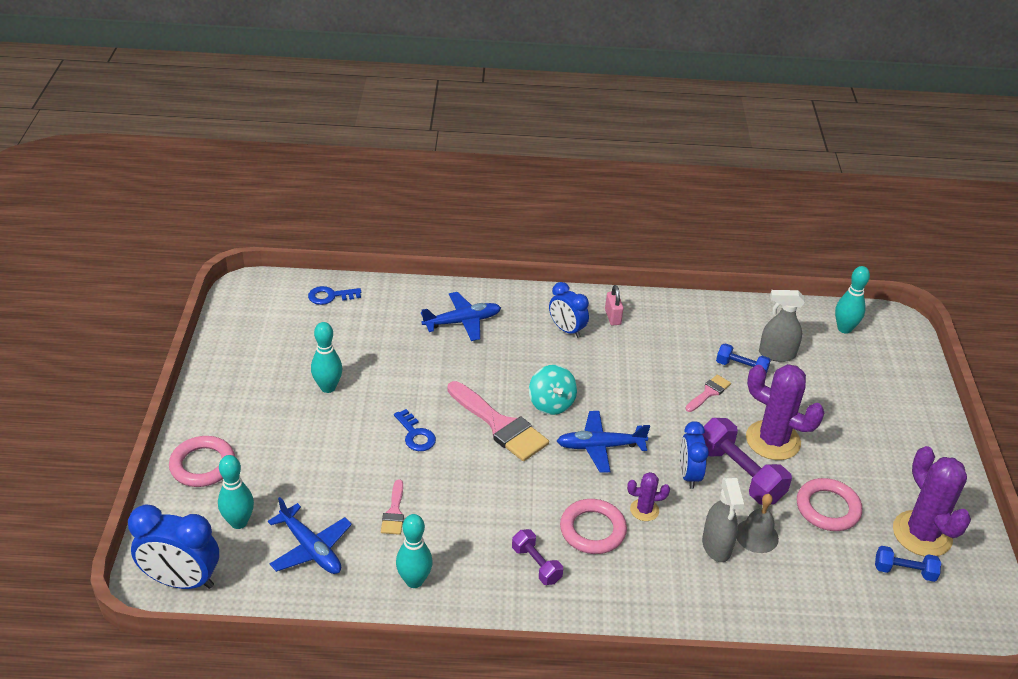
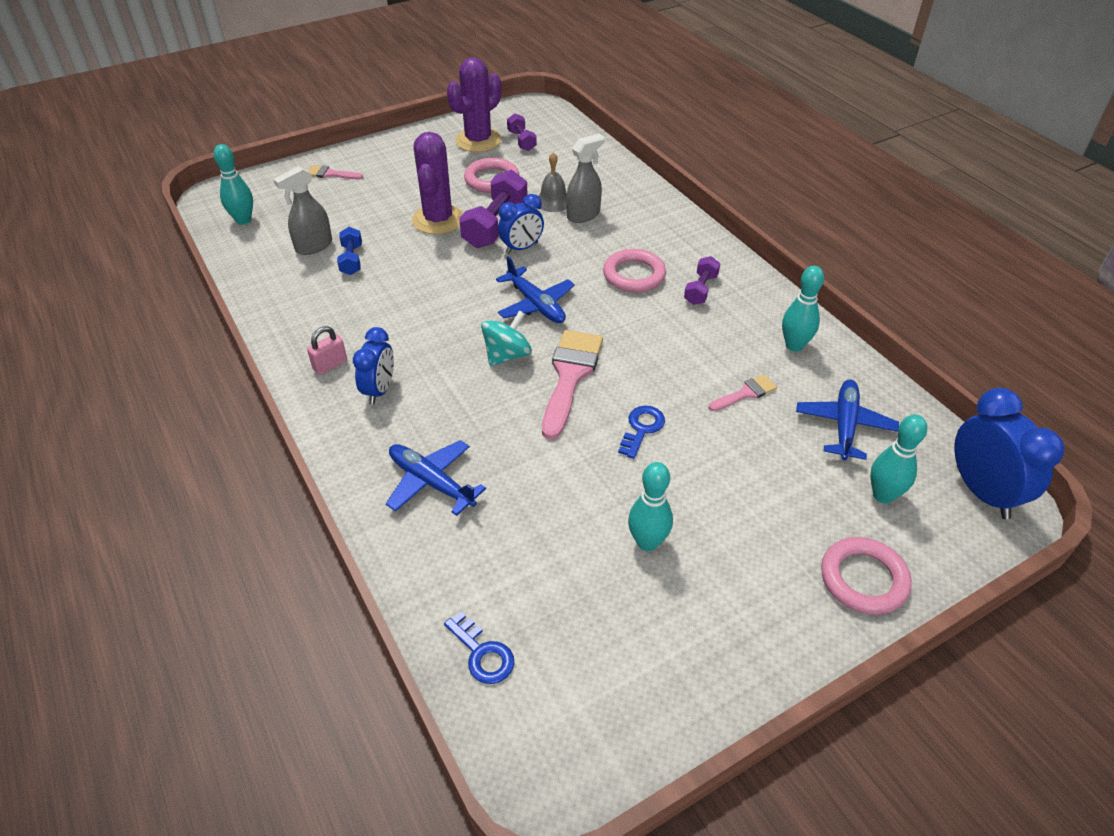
camera: 120 degrees left, 5 degrees up
purple cactus [627,472,670,521] -> none
pink brush [685,374,731,412] -> pink brush moved to [308,165,363,179]
grey spray bottle [759,290,805,362] -> grey spray bottle turned 75 degrees clockwise [273,166,332,255]
blue dumbbell [875,546,941,582] -> purple dumbbell [507,113,537,151]

